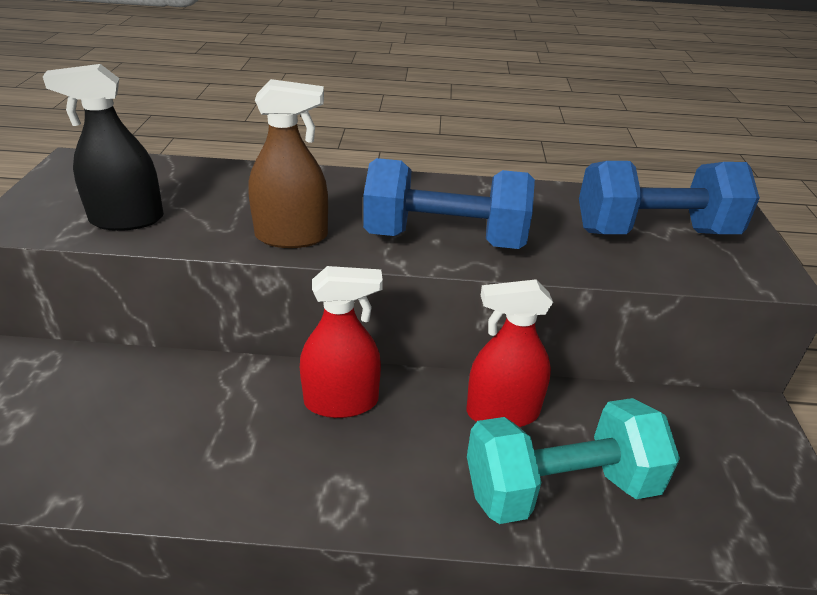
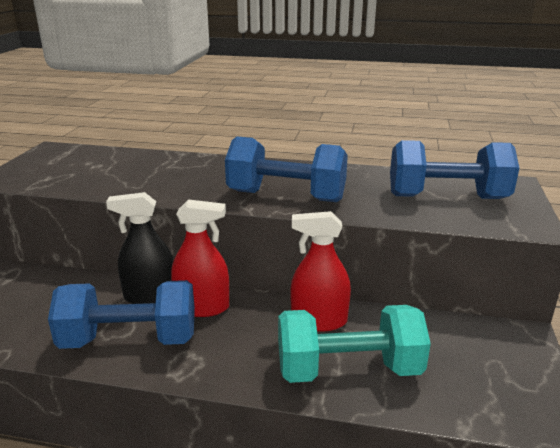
camera: 10 degrees right, 10 degrees down
black spray bottle [43,64,164,231] -> black spray bottle moved to [106,192,174,304]
brown spray bottle [249,79,328,248] -> none
none -> blue dumbbell [48,280,195,349]

